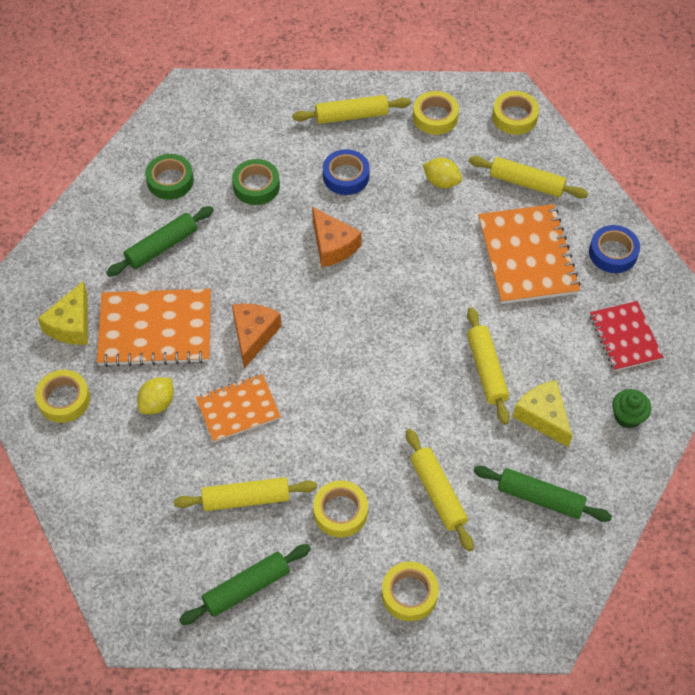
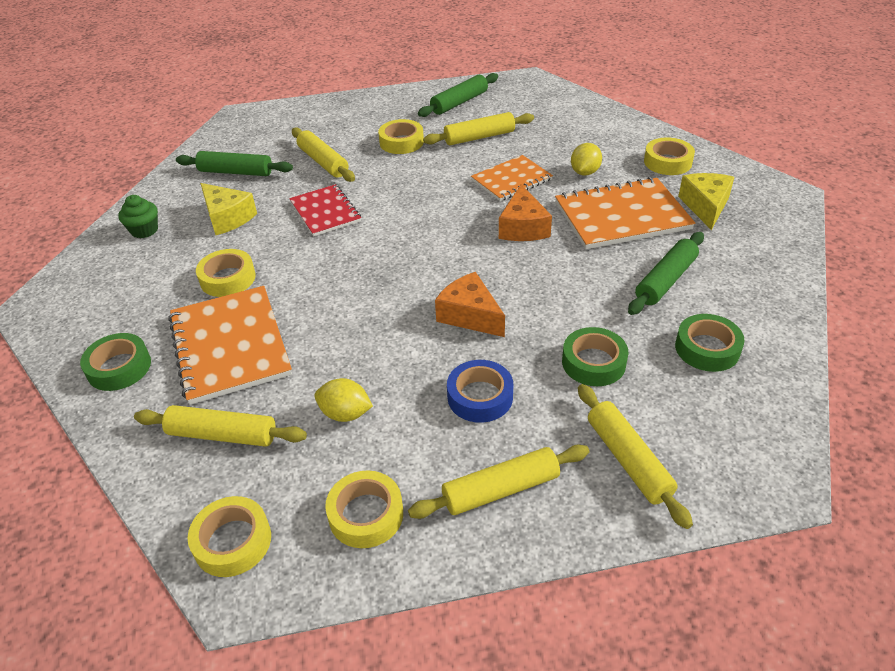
camera: 170 degrees right, 15 degrees down
yellow tape [382,561,439,621] -> yellow tape moved to [196,249,256,297]
yellow rolling pin [467,307,510,425] -> yellow rolling pin moved to [578,384,693,529]
blue tape [589,225,640,273] -> green tape [80,333,151,391]
red notebook [590,301,664,371] -> red notebook moved to [289,184,361,237]

